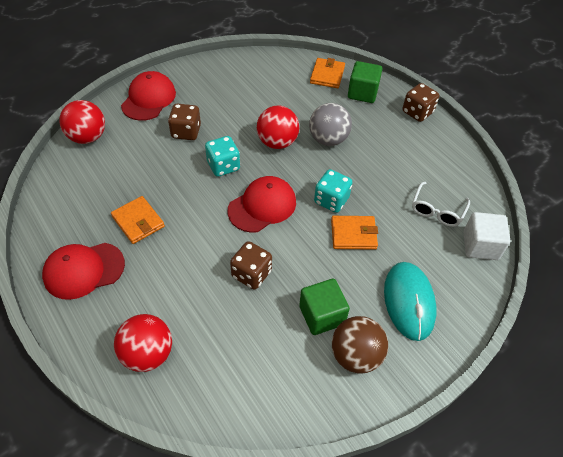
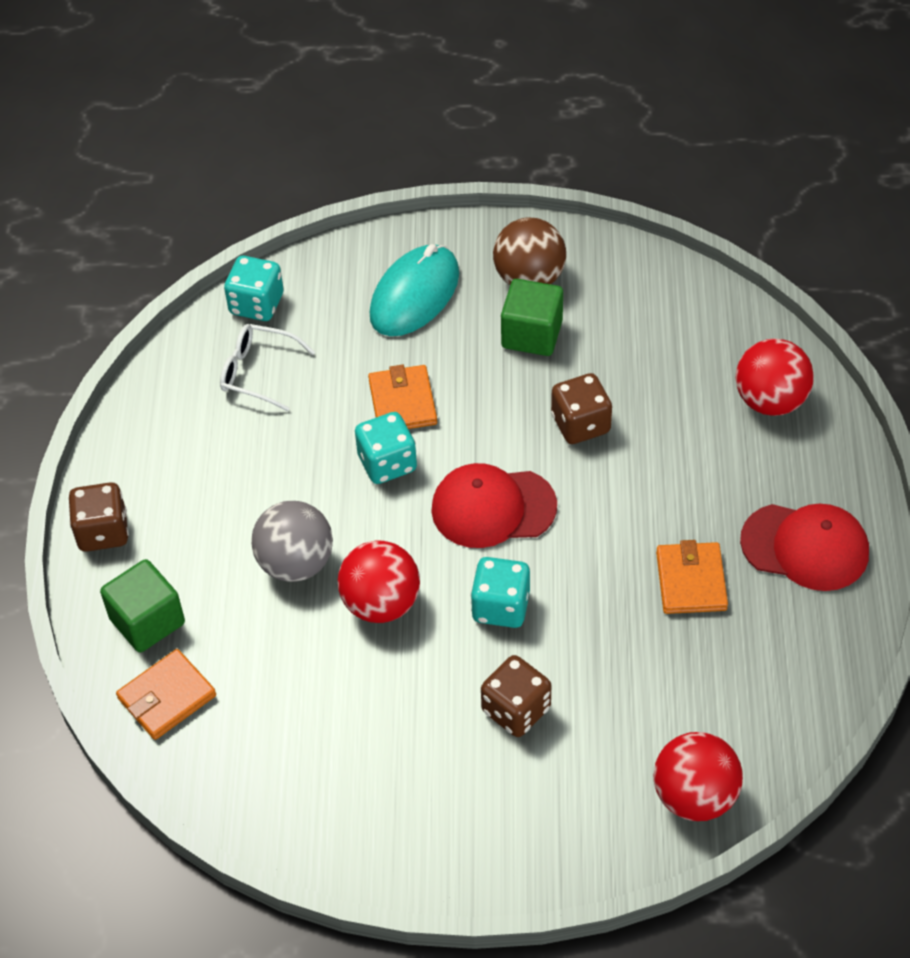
camera: 140 degrees left, 0 degrees up
red cap [121,71,176,121] -> none
orange wallet [331,216,378,250] -> orange wallet turned 45 degrees clockwise [368,365,437,429]
white glasses [412,182,470,227] -> white glasses turned 135 degrees counterclockwise [220,324,315,411]
white cube [464,212,510,260] -> turquoise dice [224,256,283,321]

